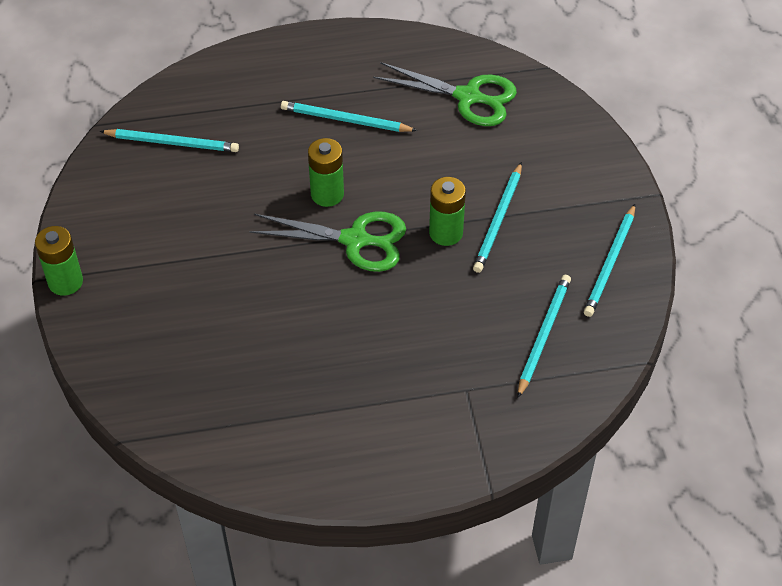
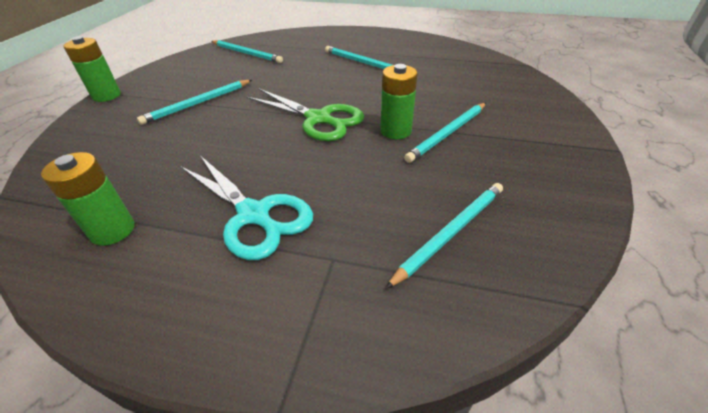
camera: 25 degrees right, 10 degrees down
green battery [308,138,344,207] -> green battery moved to [41,152,134,246]
green scissors [373,62,517,126] -> none
turquoise pencil [584,204,635,317] -> turquoise pencil moved to [137,80,252,125]
none -> turquoise scissors [180,156,313,260]

